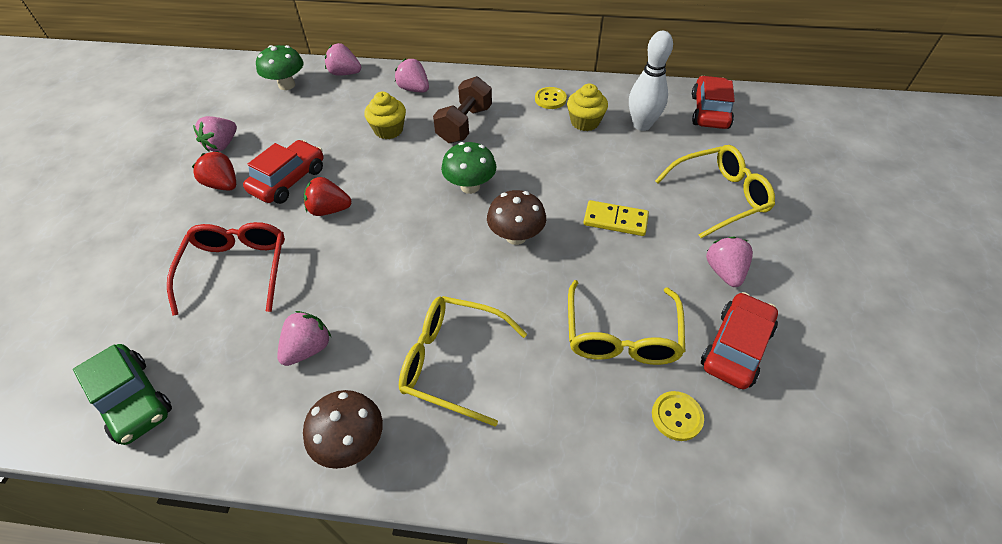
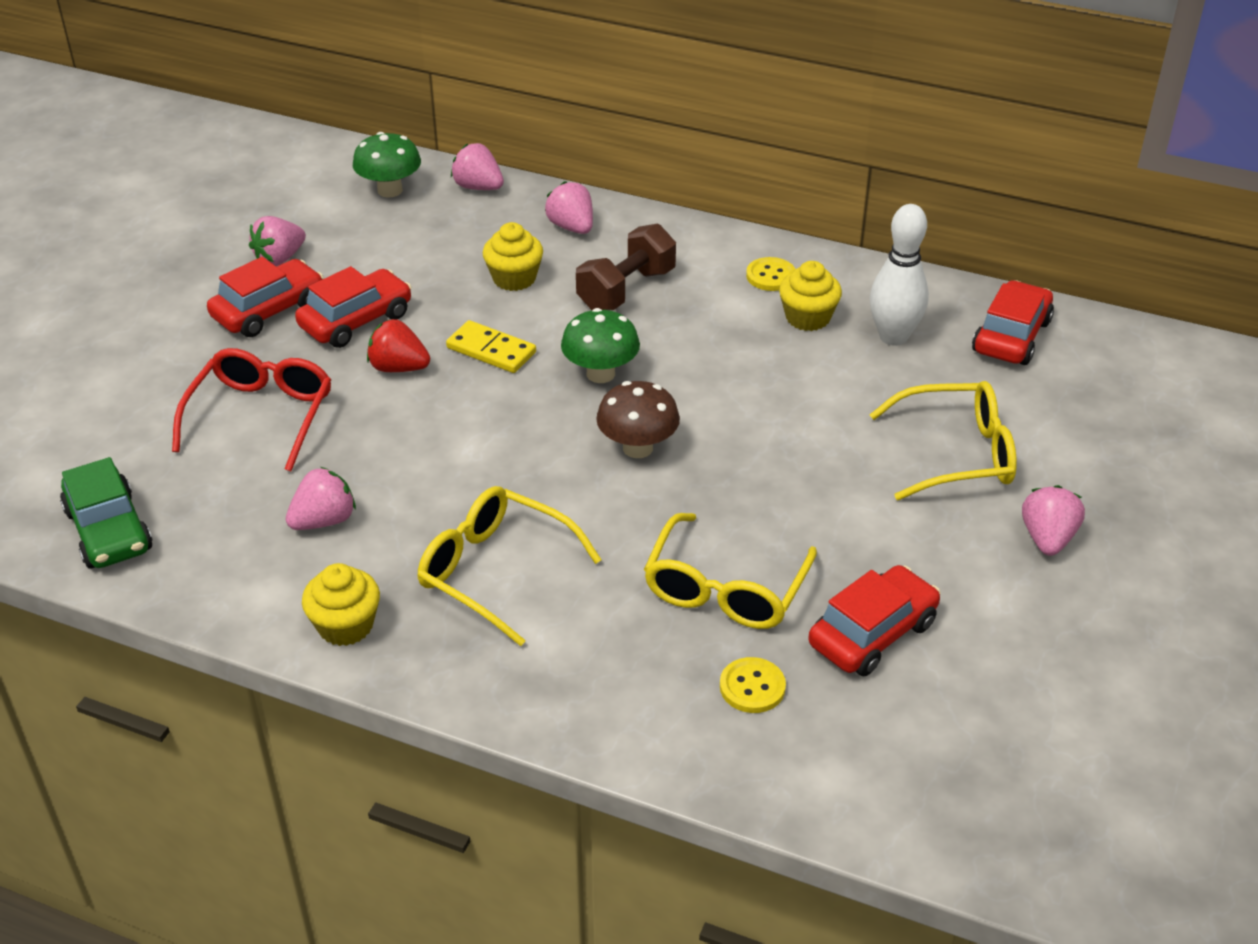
camera: 15 degrees right, 10 degrees down
red strawberry [192,151,236,191] -> red car [207,257,324,337]
brown mushroom [303,390,383,469] -> yellow cupcake [302,563,380,646]
yellow domino [583,200,649,236] -> yellow domino moved to [446,320,536,373]
pink strawberry [706,236,753,287] -> pink strawberry moved to [1022,485,1085,556]

